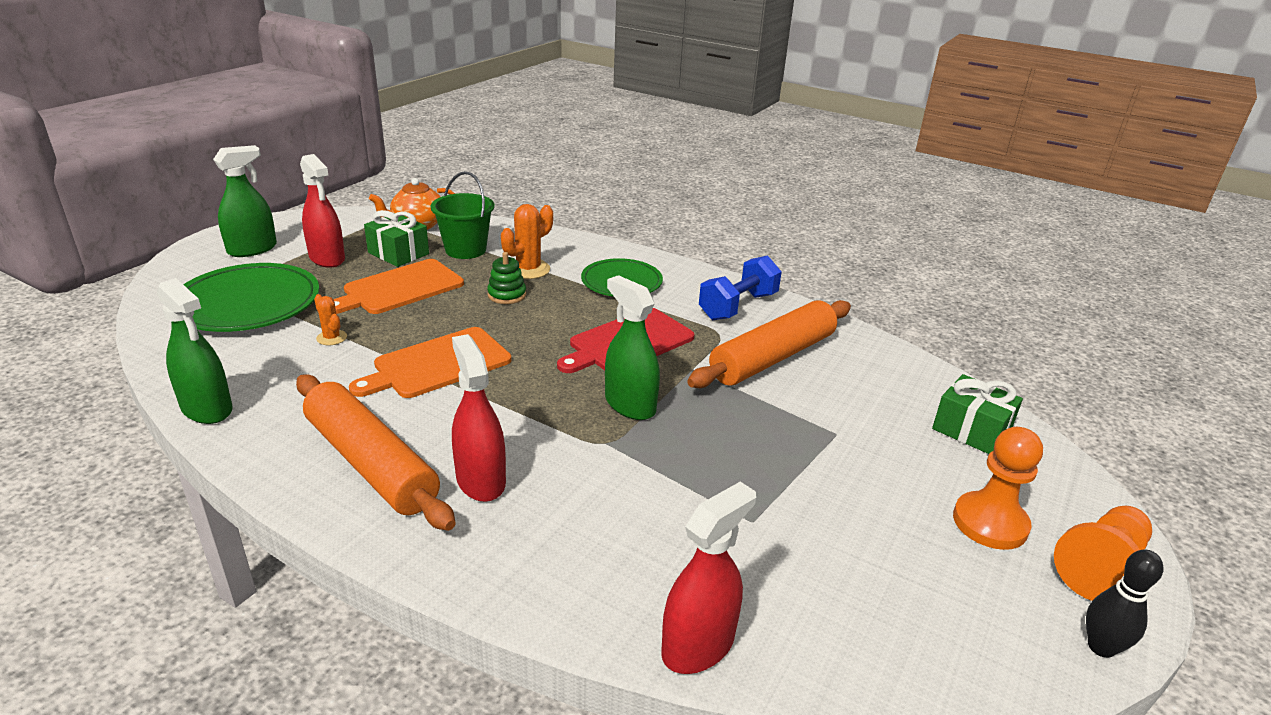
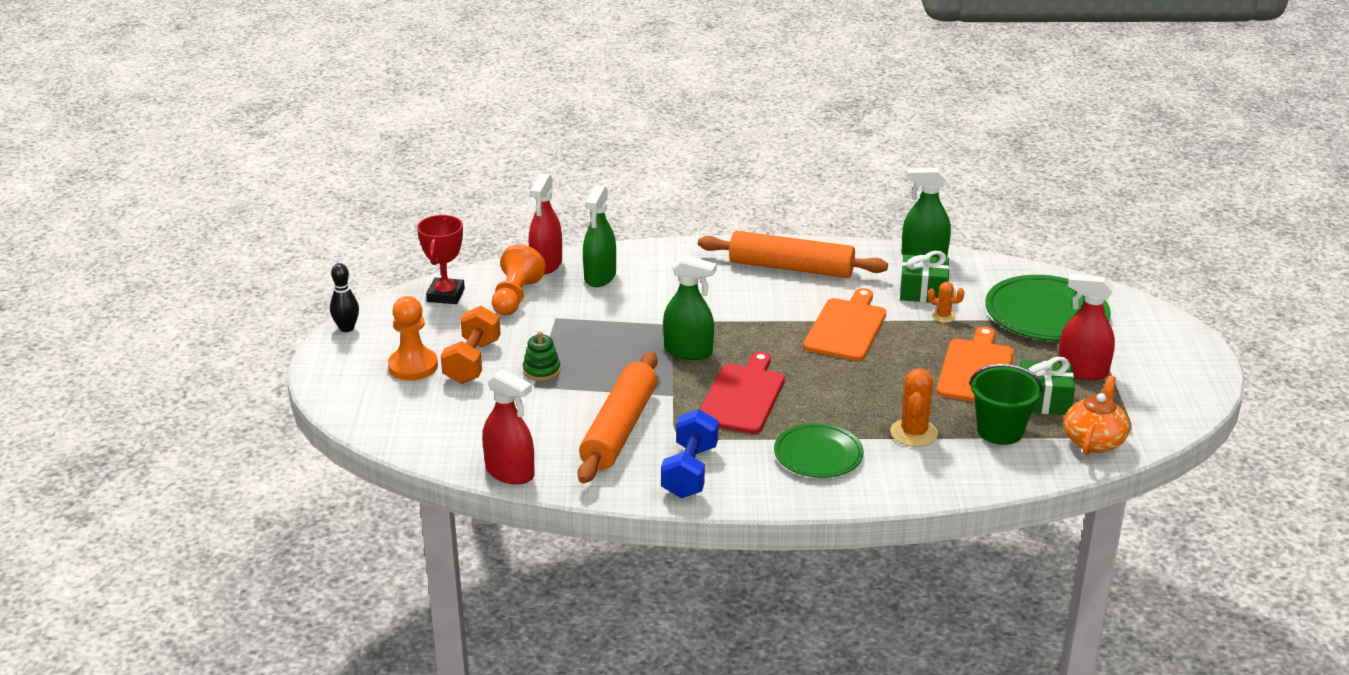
camera: 150 degrees right, 0 degrees up
green spray bottle [213,145,277,257] -> green spray bottle moved to [583,185,616,287]
red spray bottle [452,334,506,502] -> red spray bottle moved to [482,369,535,485]
green stacking toy [487,252,526,304] -> green stacking toy moved to [523,331,561,381]
green gift [932,374,1023,454] -> green gift moved to [900,251,950,303]
orange pawn [1054,506,1152,601] -> orange pawn moved to [492,244,546,316]
none -> red trophy [417,215,465,304]
none -> orange dumbbell [441,306,501,384]

